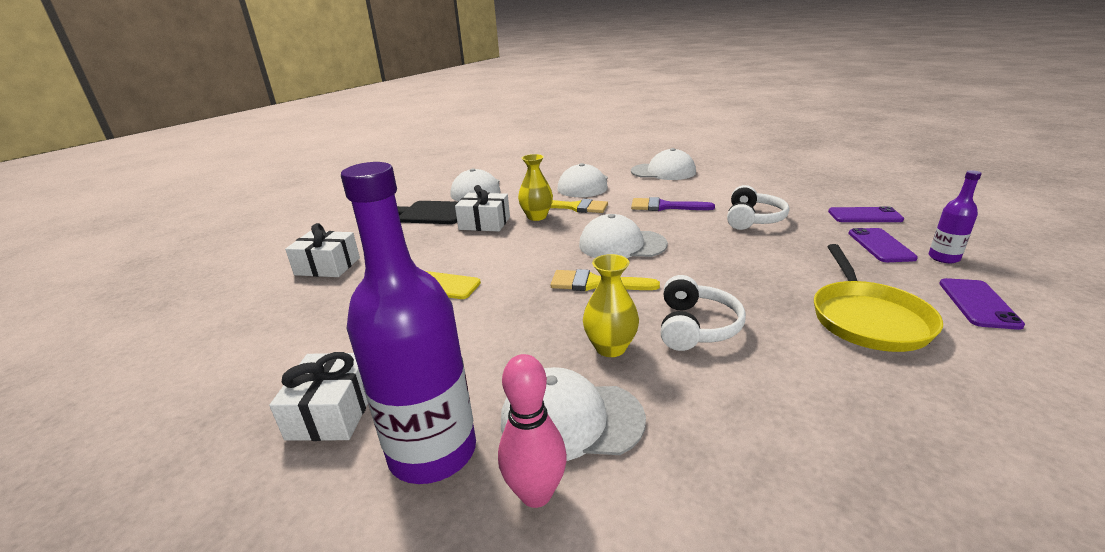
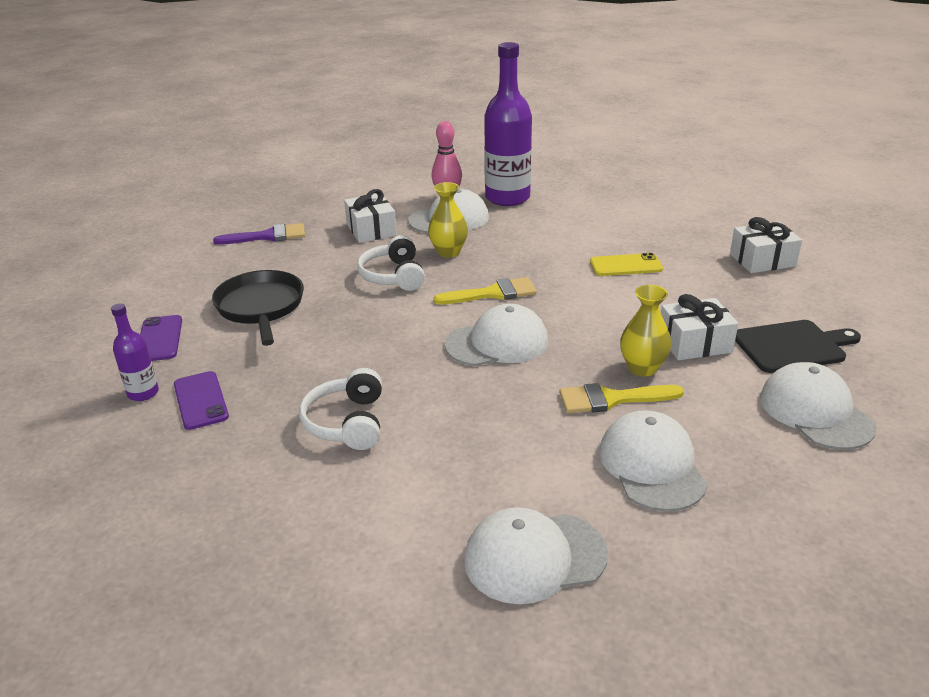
camera: 155 degrees right, 5 degrees up
white gift [269,352,368,441] -> white gift moved to [344,189,397,243]
purple brush [631,197,715,211] -> purple brush moved to [213,223,305,245]
yellow pan [814,244,943,352] -> black pan [212,270,304,346]
purple phone [828,206,904,222] -> none

